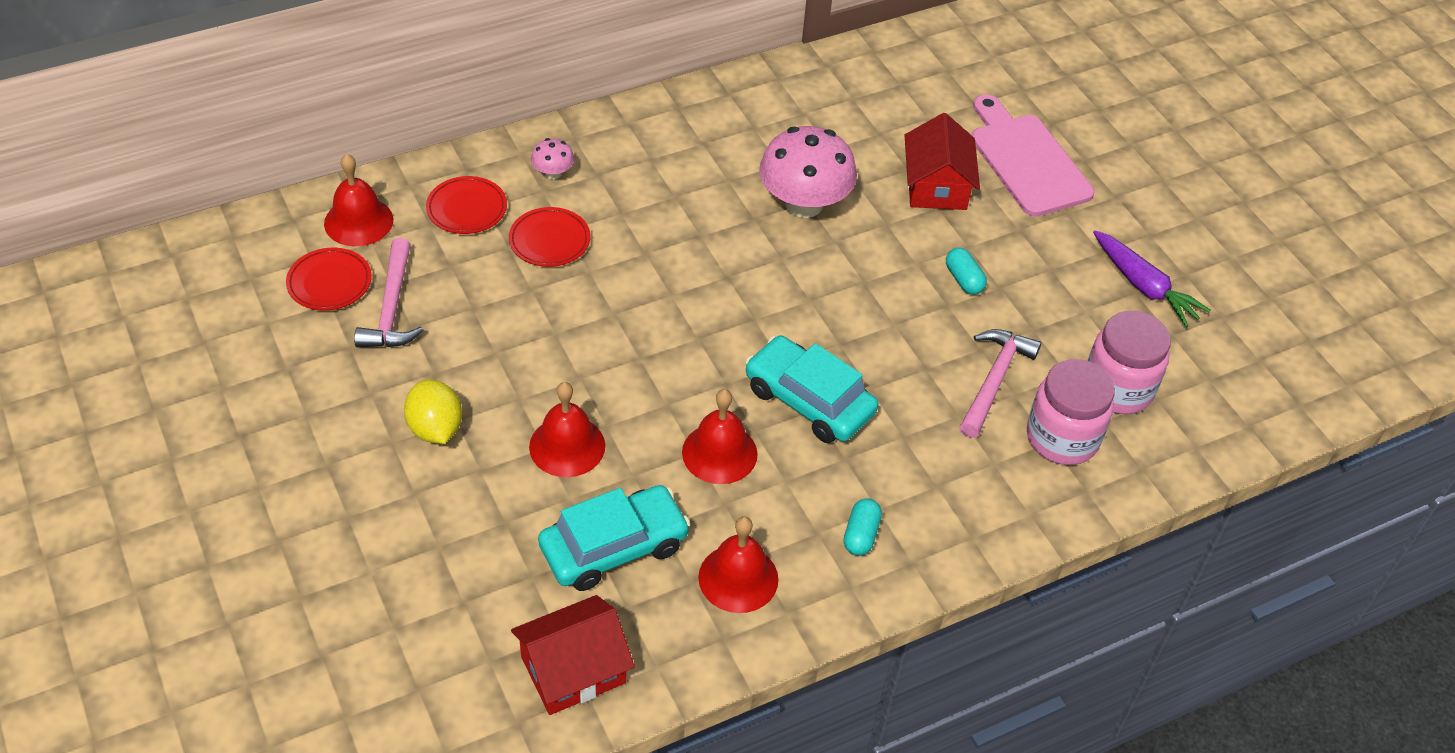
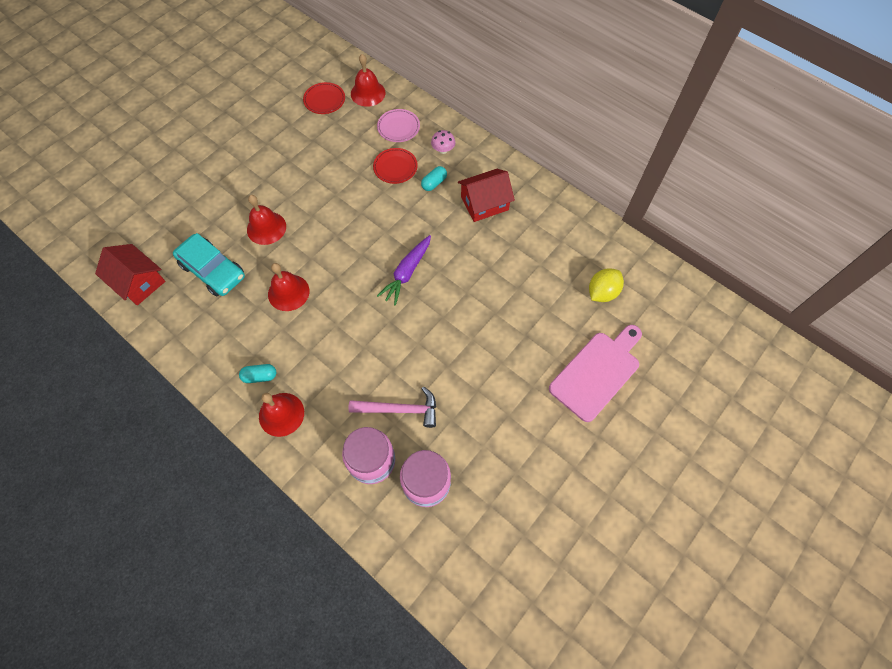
camera: 70 degrees right, 15 degrees up
pink hammer [354,238,424,347] -> none
yellow lemon [404,380,462,444] -> yellow lemon moved to [589,268,624,302]
red plate [426,176,507,234] -> pink plate [377,109,420,142]
red bell [698,516,779,613] -> red bell moved to [259,393,304,437]
turquoise car [745,335,878,443] -> none
pink mushroom [759,126,857,218] -> none
red house [905,113,980,210] -> red house moved to [458,169,515,222]
turquoise capsule [946,248,987,295] -> turquoise capsule moved to [421,166,447,191]
purple carrot [1093,230,1211,327] -> purple carrot moved to [377,235,431,306]

